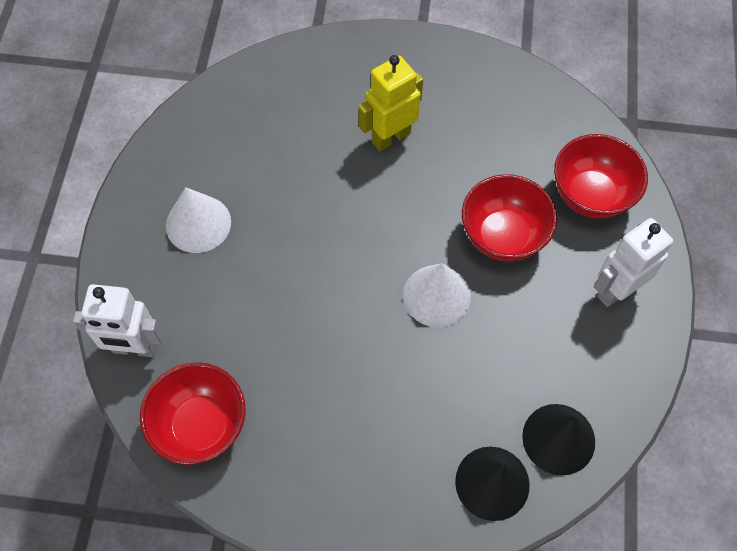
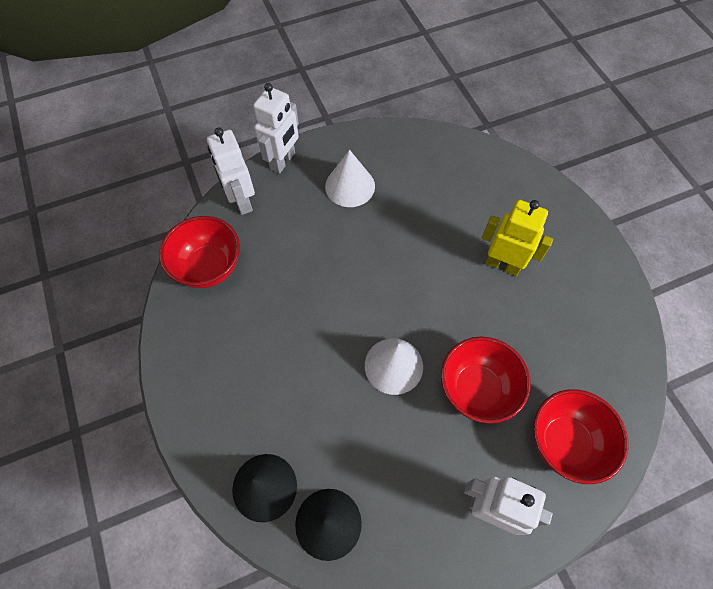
camera: 60 degrees right, 0 degrees up
none -> white robot [253,83,299,174]

